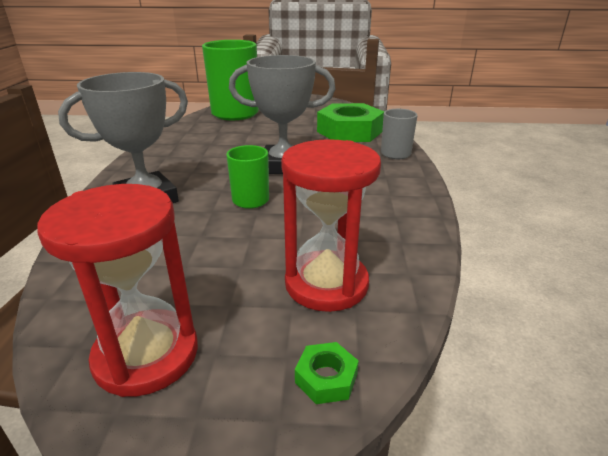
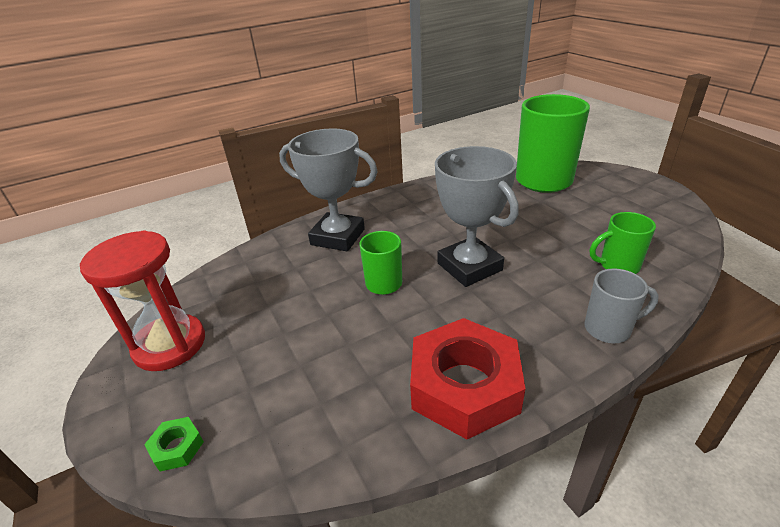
camera: 60 degrees right, 5 degrees up
red hourglass [281,139,381,312] -> none
green nut [317,103,384,142] -> green mug [590,212,656,274]
none -> red nut [410,318,526,439]

